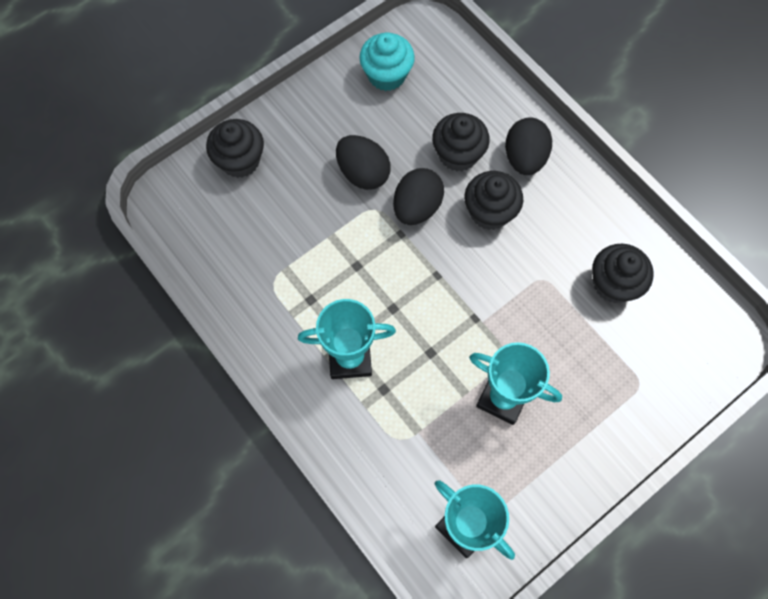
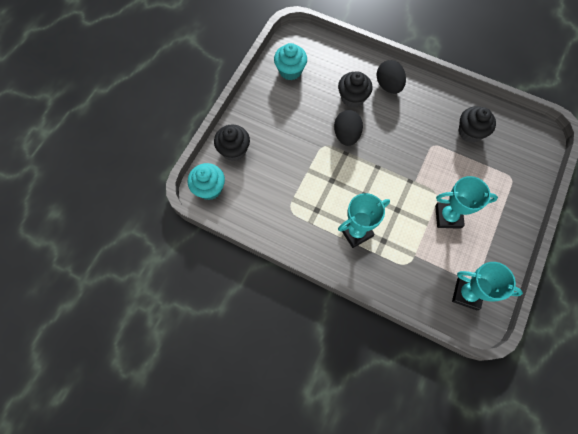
camera: 25 degrees left, 0 degrees up
black egg [336,135,391,190] -> none
black cupcake [464,171,523,230] -> none
none -> turquoise cupcake [188,163,225,200]

